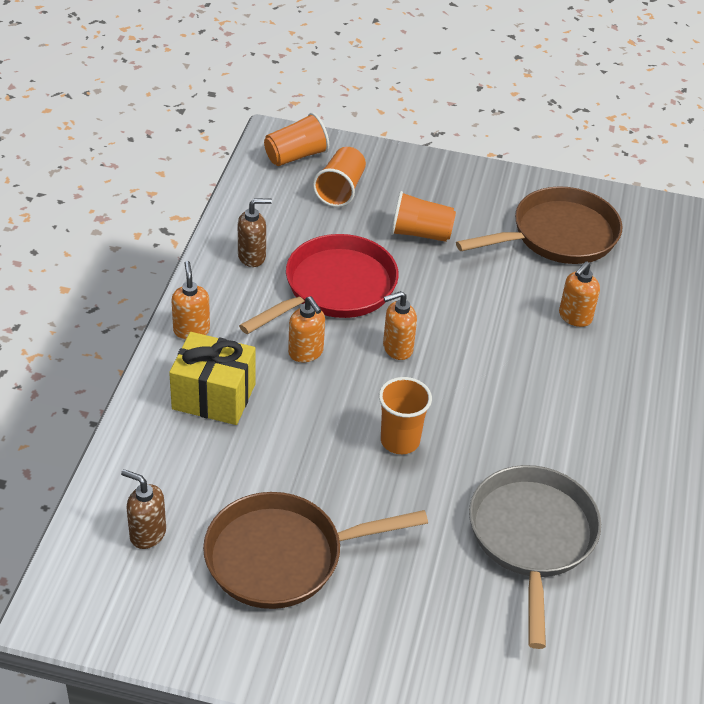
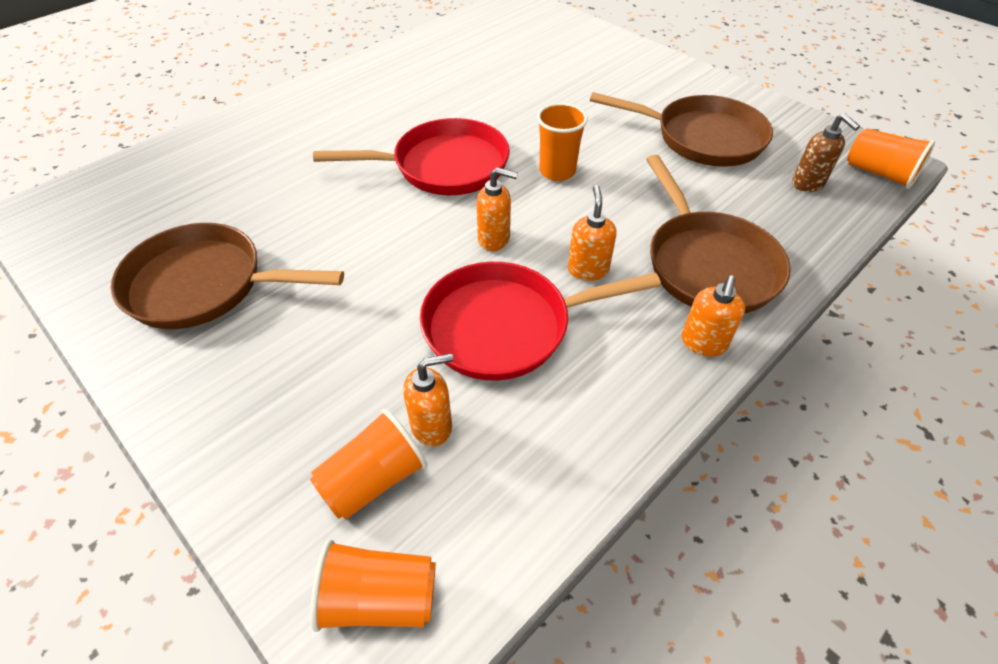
camera: 145 degrees left, 5 degrees up
yellow gift [169,332,255,425] -> brown pan [646,155,791,313]
brown soap dispenser [238,198,272,267] -> none
orange cup [391,191,456,242] -> orange cup moved to [847,128,935,189]
grey pan [469,465,601,649] -> none
orange soap dispenser [559,261,600,327] -> orange soap dispenser moved to [403,353,453,447]
none -> red pan [313,118,510,195]

